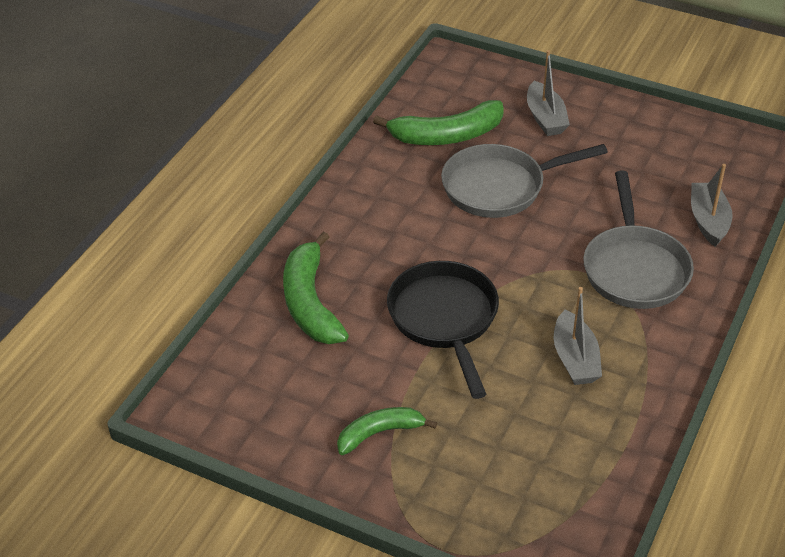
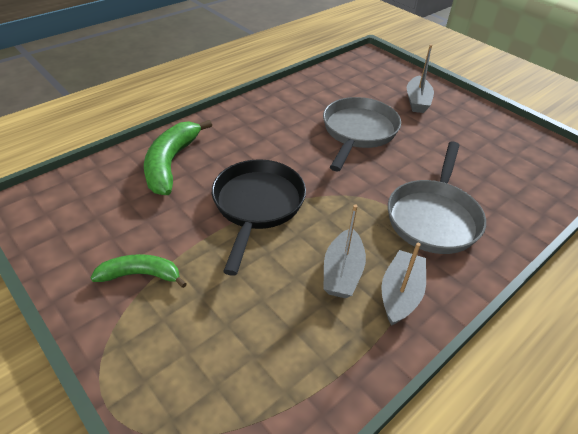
camera: 20 degrees right, 0 degrees up
green banana [373,100,504,145] -> none
grey pan [441,144,608,218] -> grey pan turned 105 degrees clockwise [323,97,401,172]
grey boat [691,164,733,247] -> grey boat moved to [381,243,426,326]

